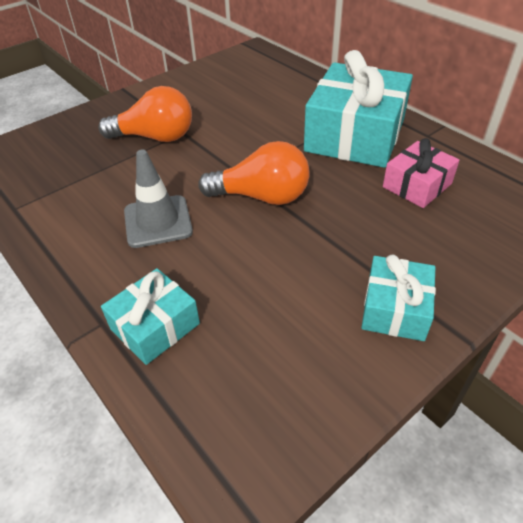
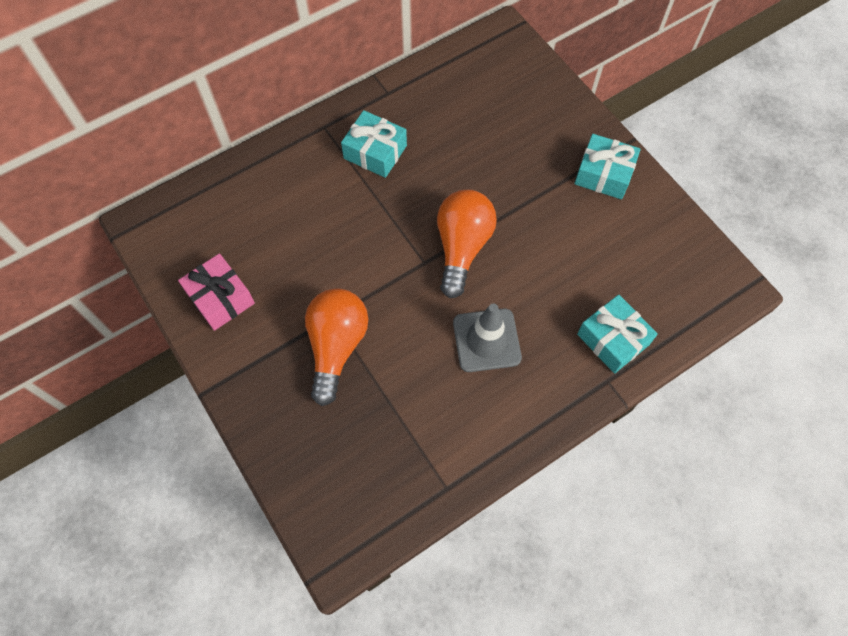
camera: 85 degrees left, 20 degrees up
turquoise gift [304,50,413,168] -> turquoise gift [341,110,407,178], size x0.53
pink gift [383,138,459,208] -> pink gift moved to [178,253,255,331]

